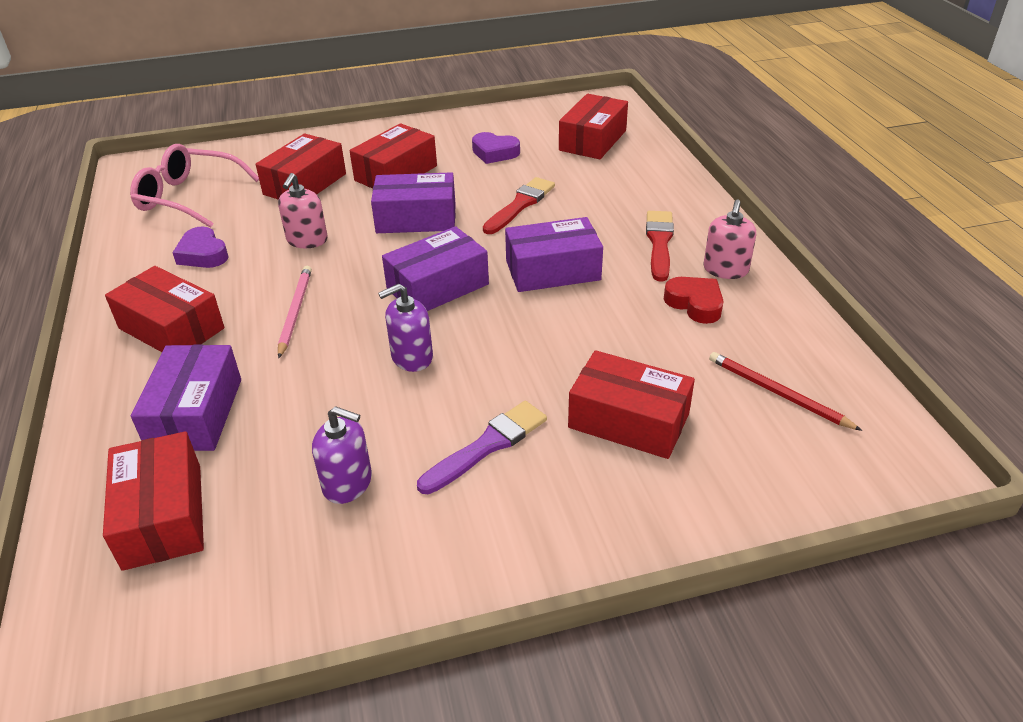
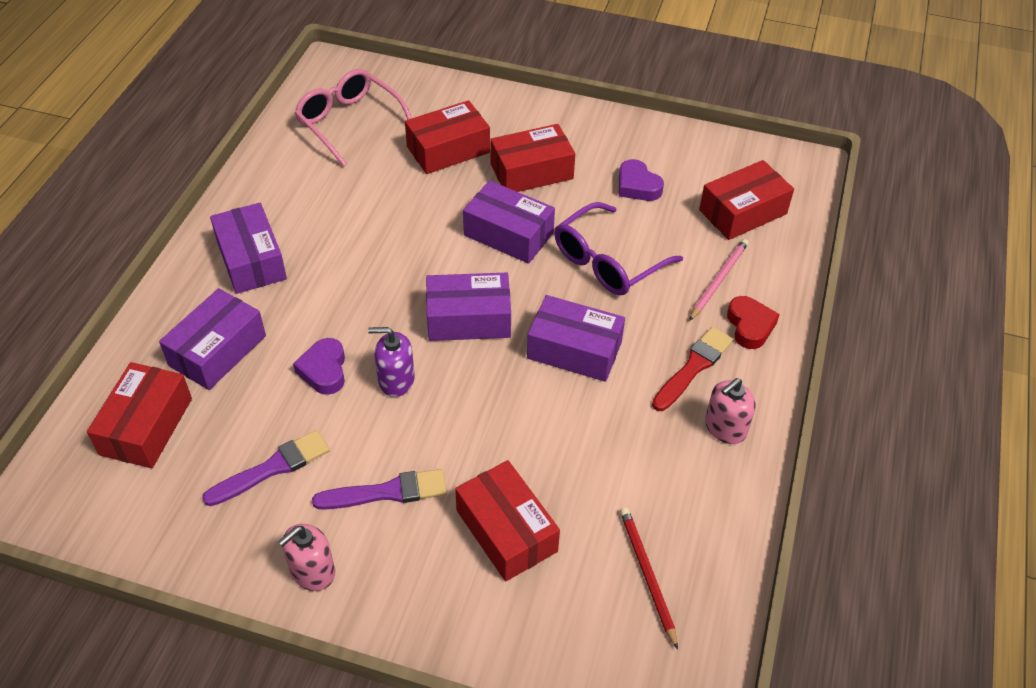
camera: 30 degrees right, 10 degrees up
red box [105,266,224,352] -> purple box [210,203,287,294]
purple heart [172,227,229,268] -> purple heart moved to [293,338,345,395]
pink soap dispenser [278,173,328,248] -> pink soap dispenser moved to [278,524,335,591]
pink pencil [278,266,312,358] -> pink pencil moved to [689,239,749,321]
purple soap dispenser [312,406,372,504] -> purple brush [202,430,330,506]
red brush [483,177,555,234] -> purple glasses [555,202,683,295]
red heart [664,277,723,324] -> red heart moved to [727,296,780,349]

